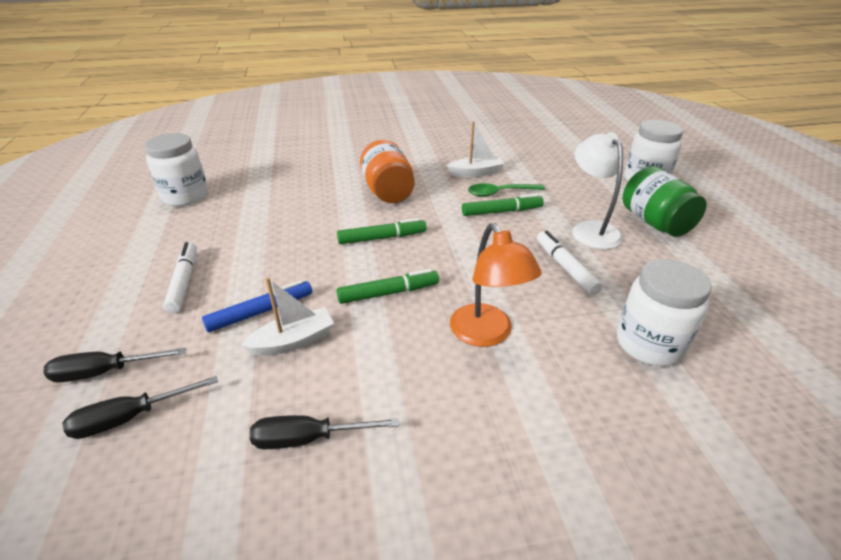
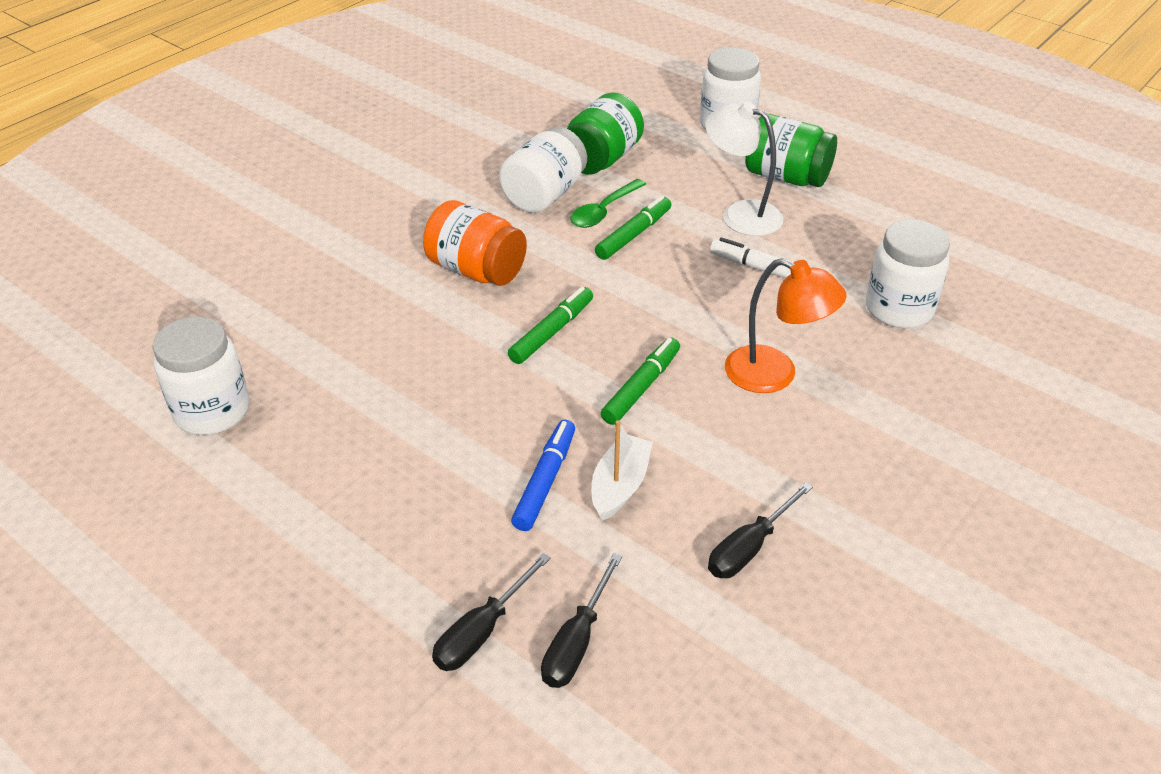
camera: 40 degrees left, 5 degrees up
white marker [163,242,197,314] -> none
white boat [447,121,504,177] -> white jar [499,127,587,213]
none -> green jar [567,92,644,175]

